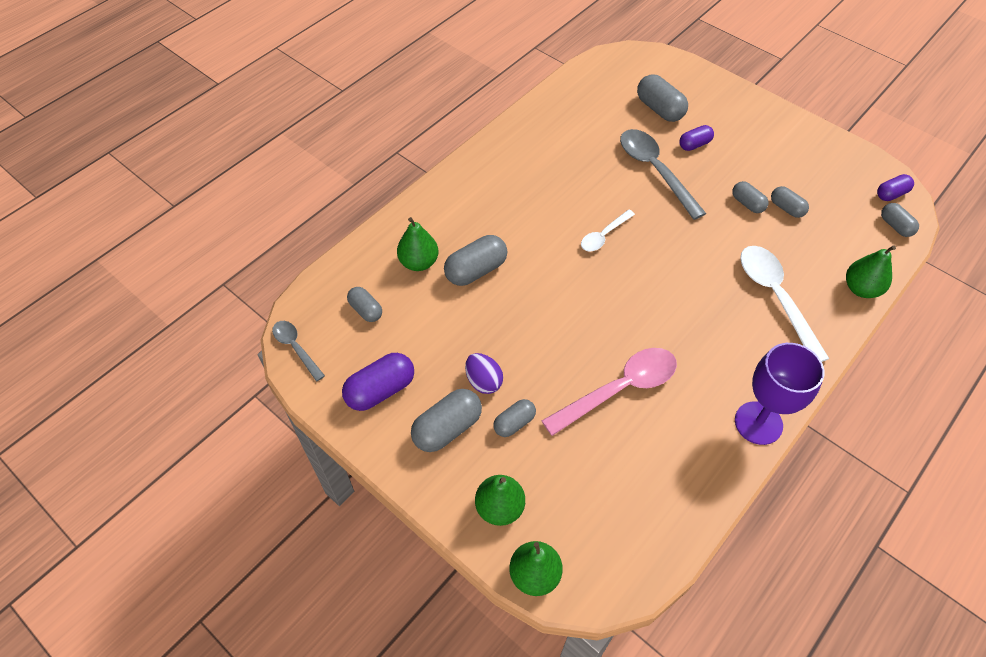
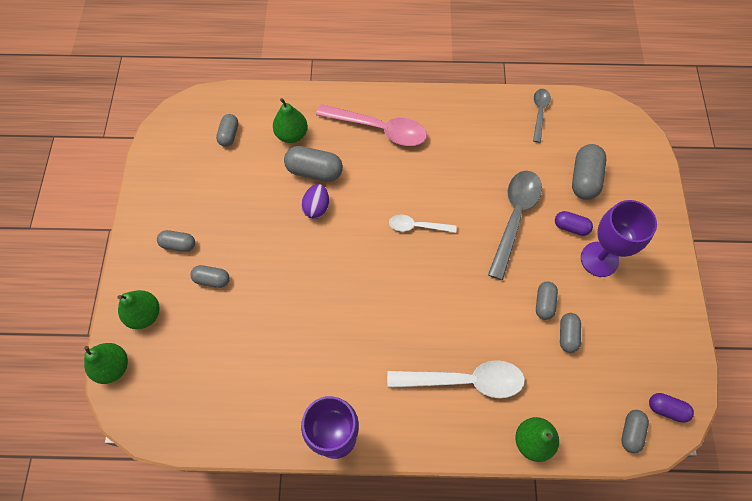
camera: 50 degrees right, 10 degrees up
grey spoon [272,321,325,382] -> grey spoon moved to [533,89,551,143]
purple capsule [342,353,414,411] -> none
grey capsule [411,389,482,452] -> grey capsule [157,230,195,252], size x0.61
purple egg [465,353,503,394] -> purple egg moved to [301,184,329,219]
pink spoon [542,348,677,436] -> pink spoon moved to [316,104,427,146]
white spoon [740,246,829,362] -> white spoon turned 60 degrees clockwise [387,360,525,398]
none -> purple goblet [581,200,657,277]

